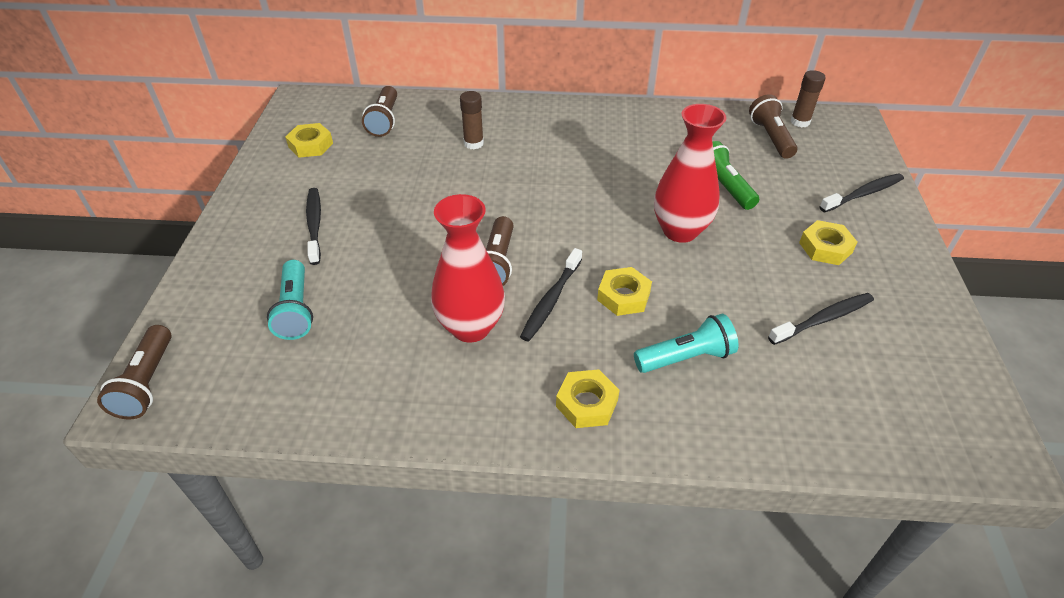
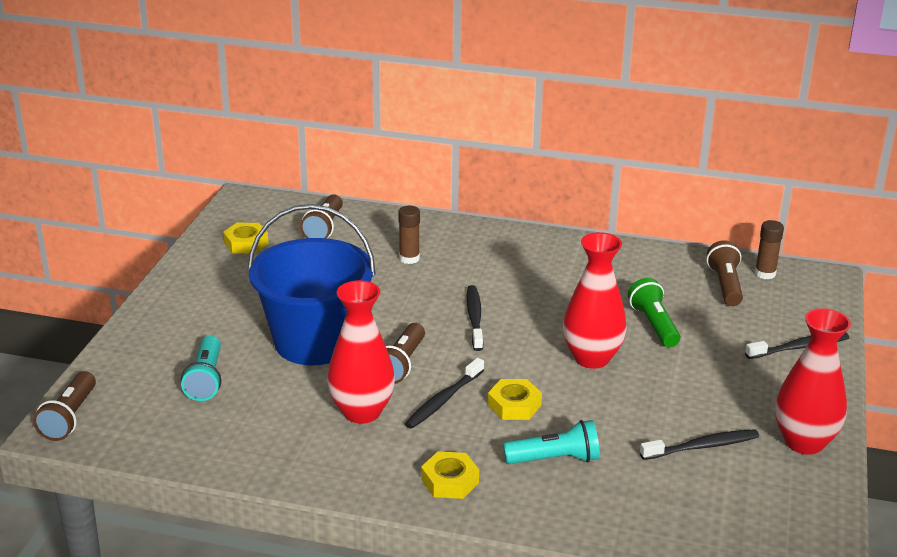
camera: 10 degrees right, 15 degrees down
black toothbrush [306,188,321,265] -> black toothbrush moved to [466,285,483,351]
yellow nut [799,220,857,265] -> none
none -> blue bucket [248,204,376,365]
none -> red vase [775,308,851,455]

